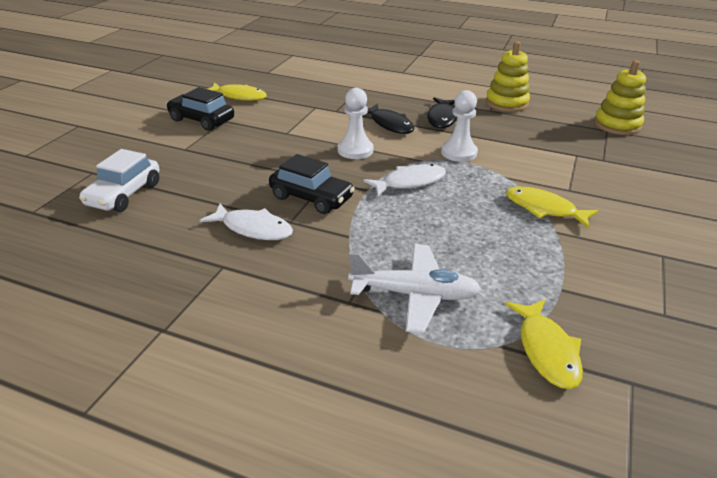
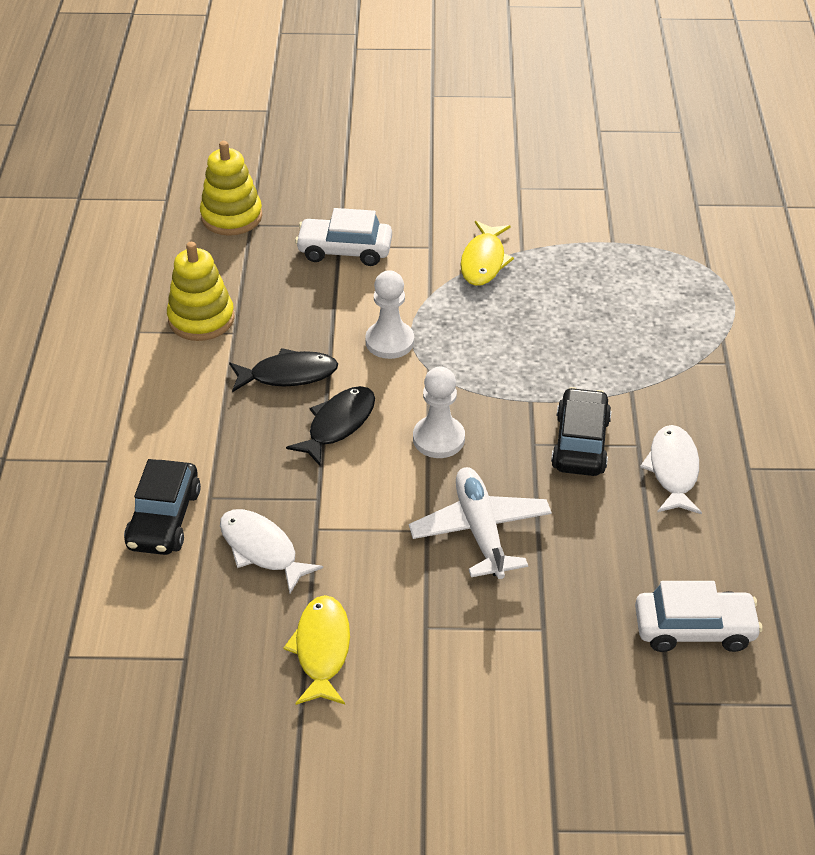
camera: 110 degrees left, 10 degrees up
black car [166,87,234,131] -> black car moved to [124,459,201,555]
white plane [348,244,481,333] -> white plane moved to [409,467,552,579]
white fish [364,164,446,196] -> white fish moved to [220,509,323,593]
yellow fish [505,299,583,389] -> none
none -> white car [295,208,392,266]

